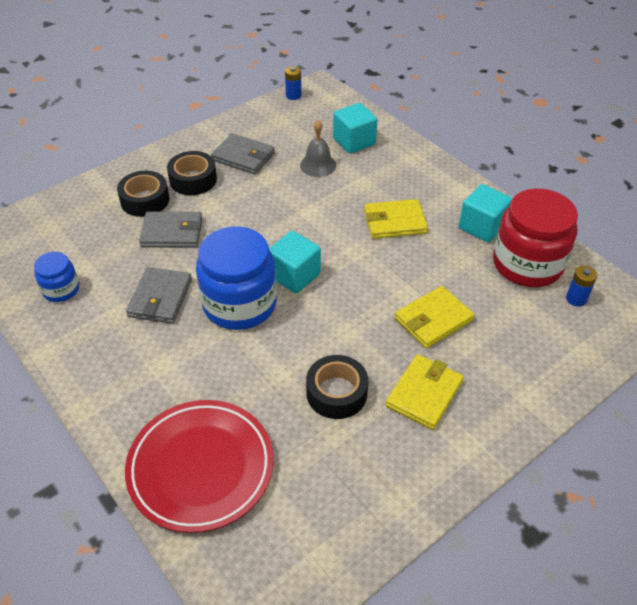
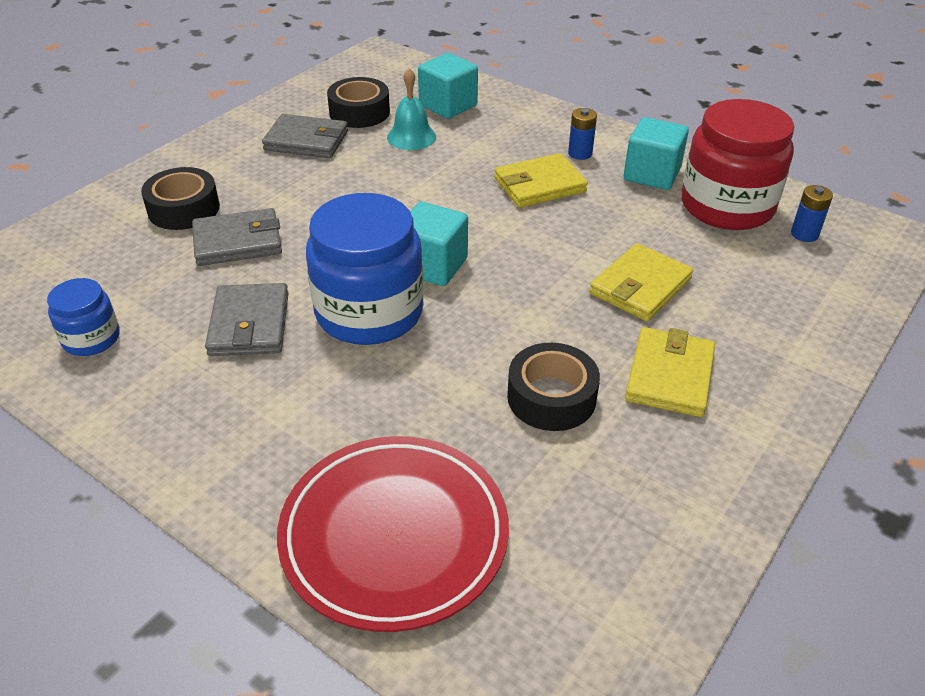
camera: 15 degrees left, 5 degrees down
black tape [167,151,217,195] -> black tape moved to [327,77,390,128]
blue battery [285,66,302,100] -> blue battery moved to [568,108,597,160]
grey bell [300,120,336,177] -> turquoise bell [387,68,436,150]

